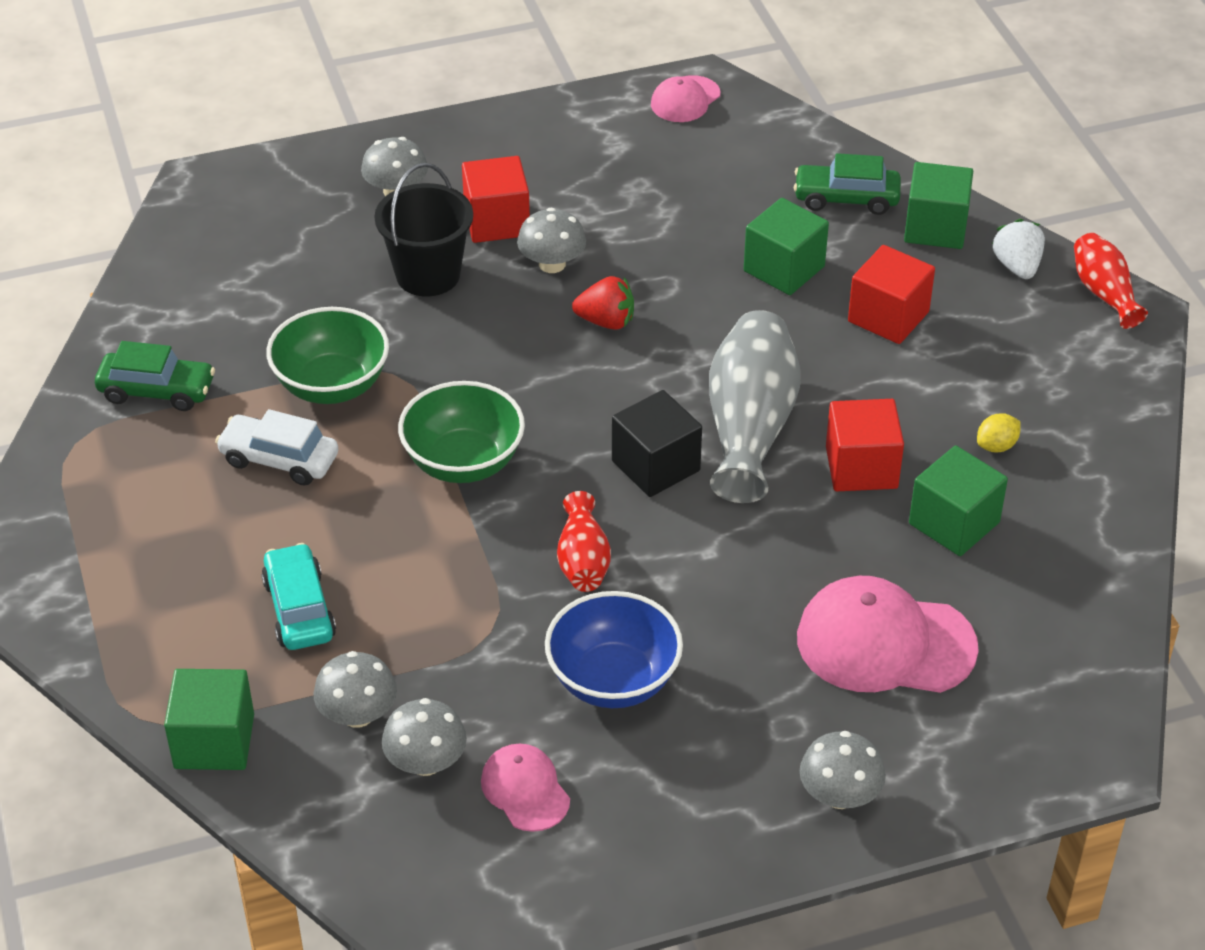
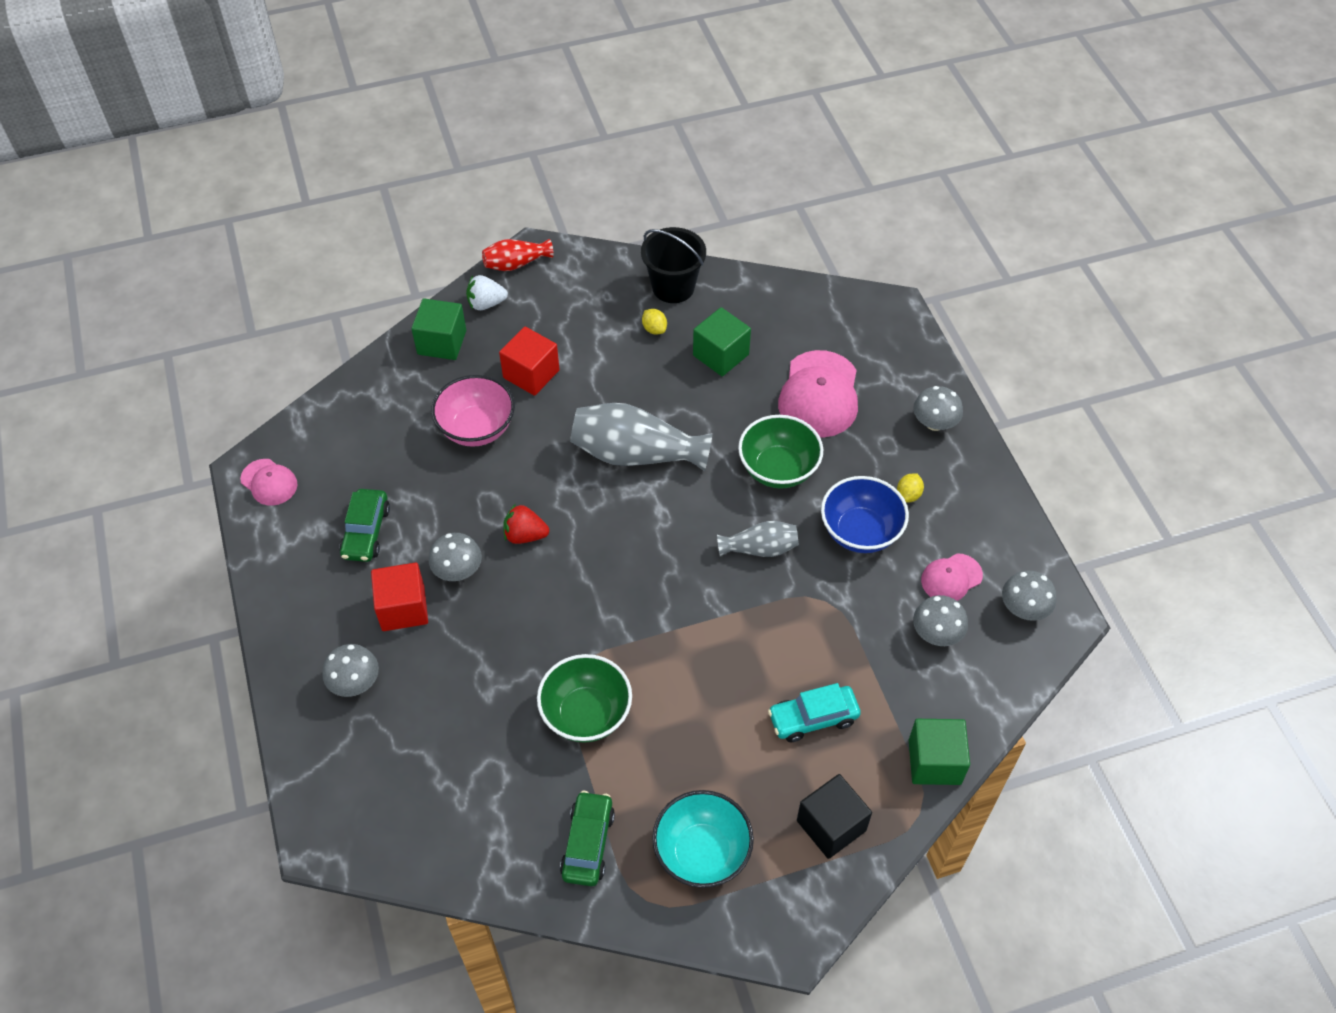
camera: 90 degrees left, 10 degrees up
white car [215,409,338,486] -> none
grey mushroom [313,651,397,728] -> grey mushroom moved to [1002,570,1057,621]
black bucket [374,163,473,297] -> black bucket moved to [641,227,706,303]
green bowl [398,381,525,483] -> green bowl moved to [738,415,823,489]
red vase [557,491,611,592] -> grey vase [717,521,799,557]
red strawberry [572,276,634,330] -> red strawberry turned 90 degrees counterclockwise [503,504,549,544]
black cube [612,390,702,497] -> black cube moved to [797,774,872,859]
green cube [744,198,829,295] -> pink bowl [431,375,515,447]
green car [794,153,901,215] -> green car moved to [339,489,390,562]
red cube [826,399,904,491] -> none
none -> turquoise bowl [652,790,754,888]
none -> yellow lemon [897,473,924,503]

